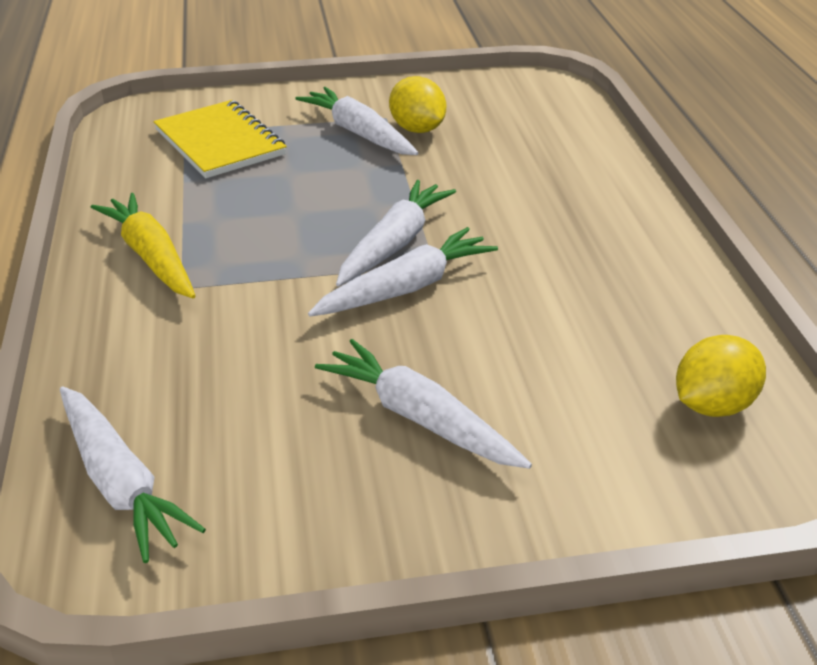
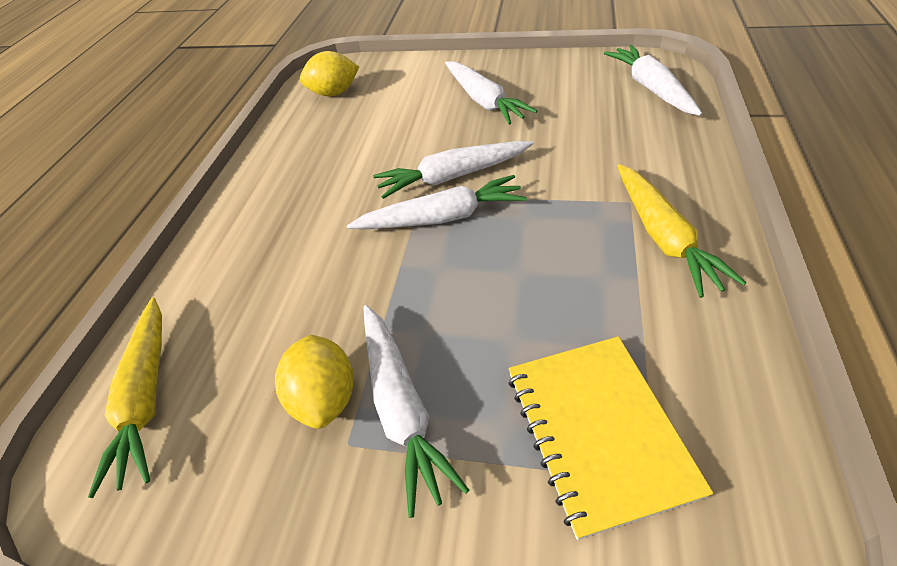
camera: 155 degrees left, 10 degrees up
white carrot [336,180,456,287] -> white carrot turned 150 degrees counterclockwise [347,175,527,229]
none -> yellow carrot [88,298,162,498]

